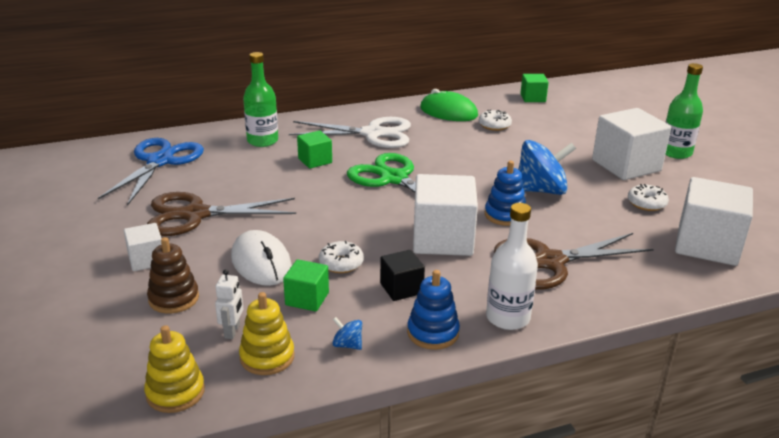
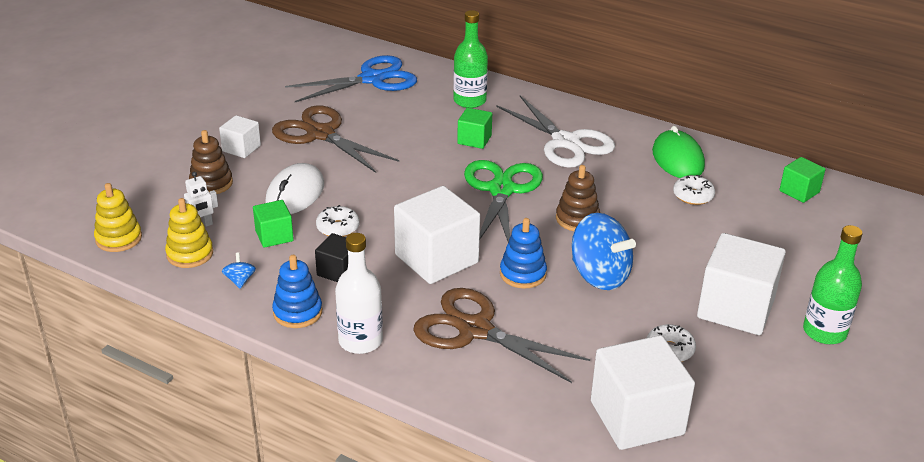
camera: 50 degrees right, 5 degrees up
none -> brown stacking toy [556,165,600,231]

